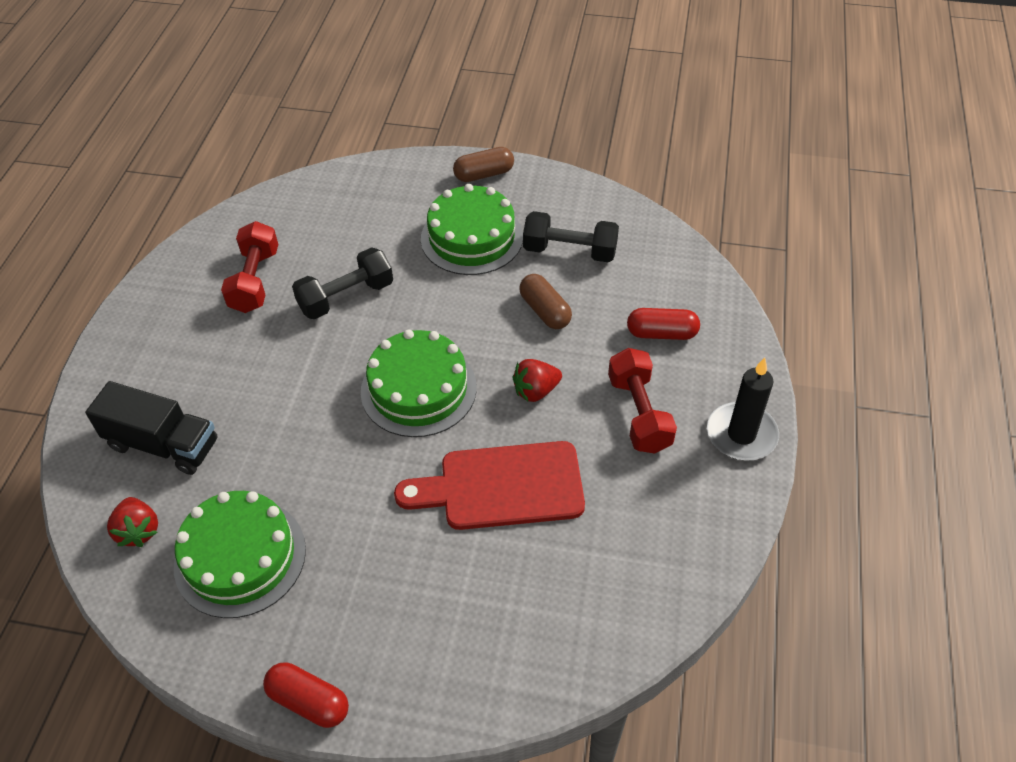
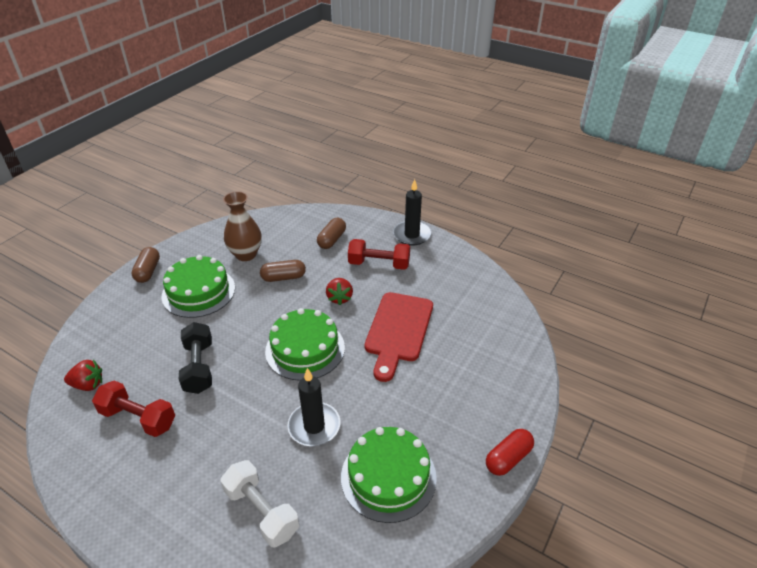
camera: 70 degrees left, 10 degrees down
black truck [85,381,218,475] -> white dumbbell [221,460,299,547]
red strawberry [107,497,158,547] -> red strawberry moved to [64,359,102,391]
black dumbbell [523,211,619,262] -> brown vase [223,191,262,261]
red capsule [627,308,700,340] -> brown capsule [317,218,346,249]
none -> black candle [287,368,340,446]

